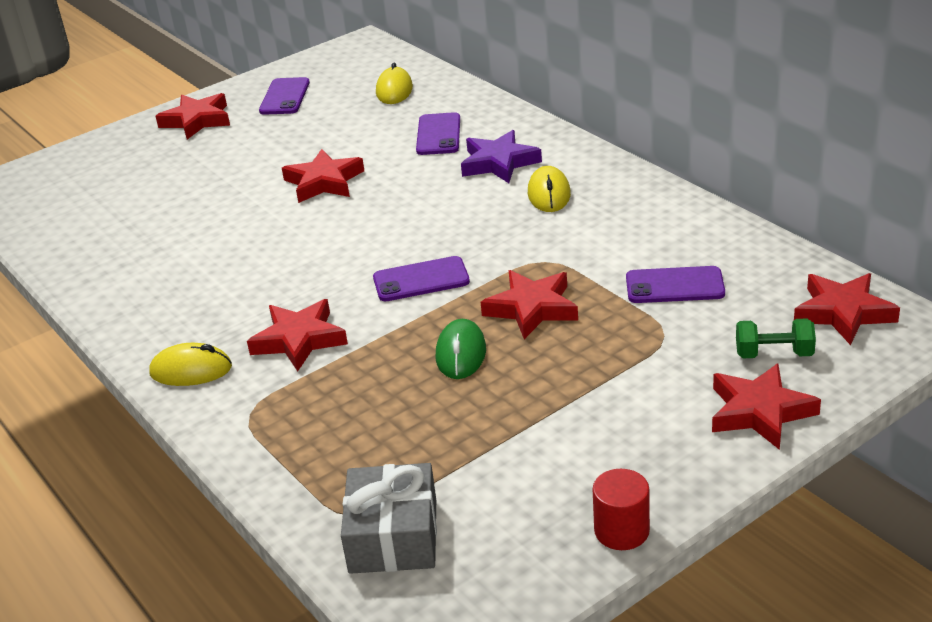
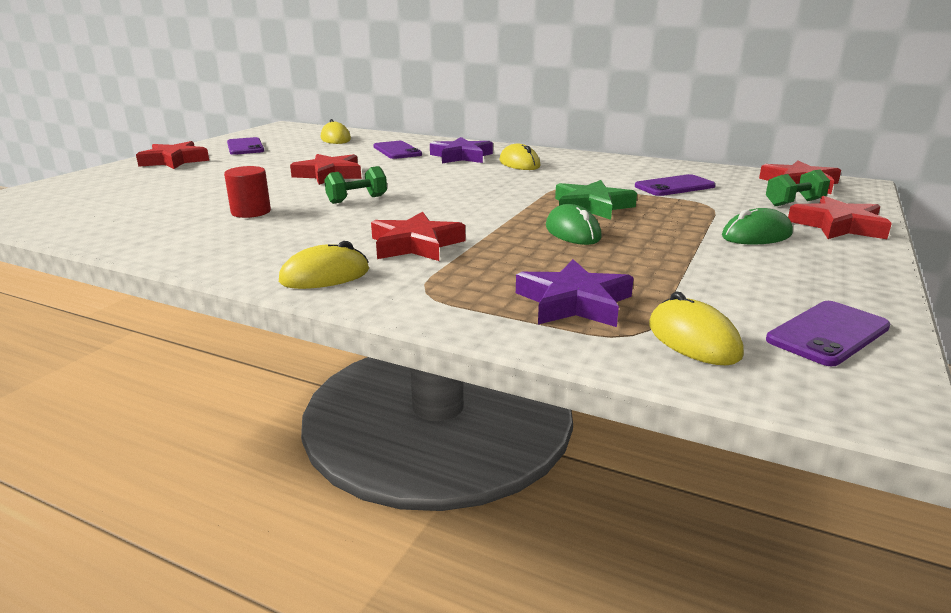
camera: 30 degrees left, 10 degrees down
grey gift [341,463,437,574] -> yellow mouse [649,291,744,365]
purple phone [373,256,470,301] -> purple phone moved to [766,301,890,366]
red star [481,270,578,339] -> green star [555,180,637,220]
red cylinder [593,469,650,550] -> red cylinder moved to [224,166,271,218]
none -> green dumbbell [324,166,387,204]
none -> purple star [516,259,634,327]
none -> green mouse [722,208,793,245]

